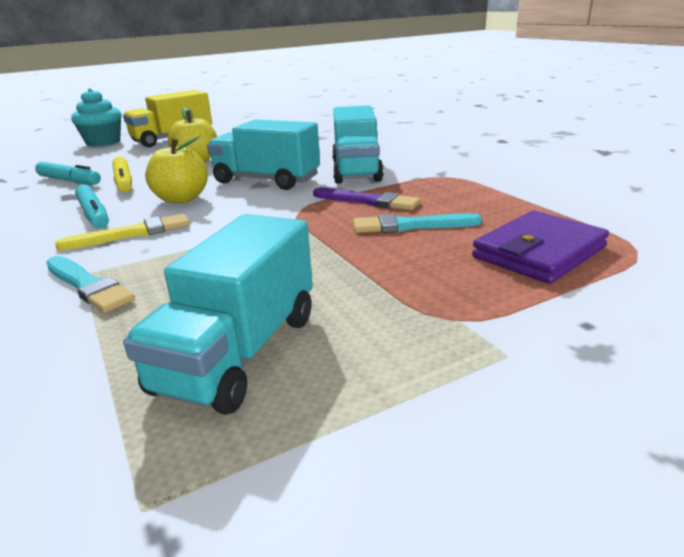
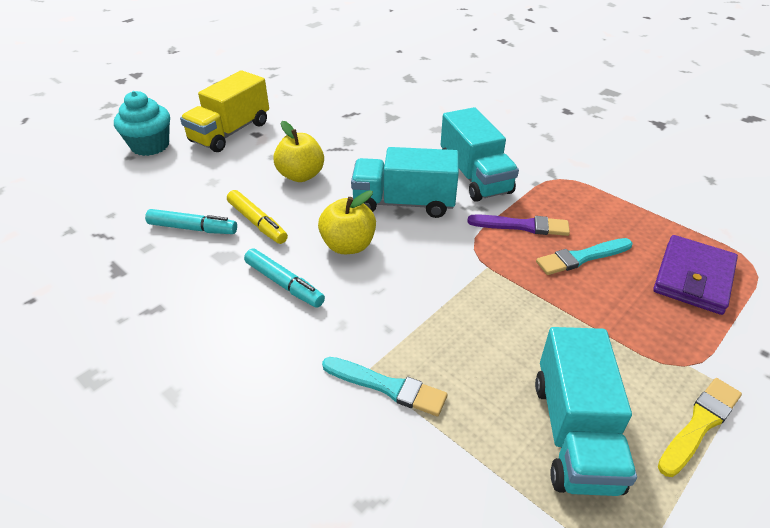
camera: 20 degrees left, 15 degrees up
yellow brush [55,214,190,250] -> yellow brush moved to [658,378,742,477]

